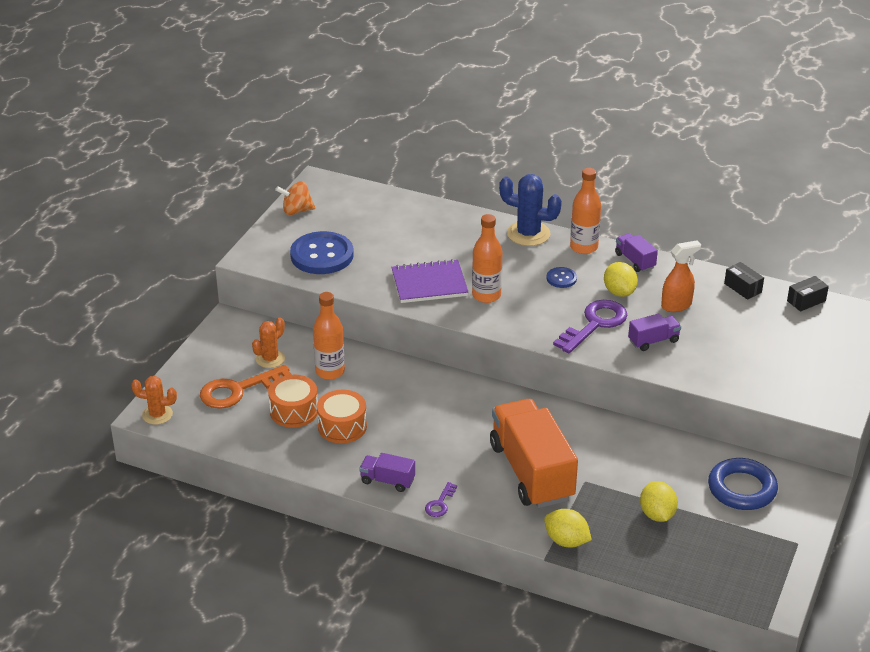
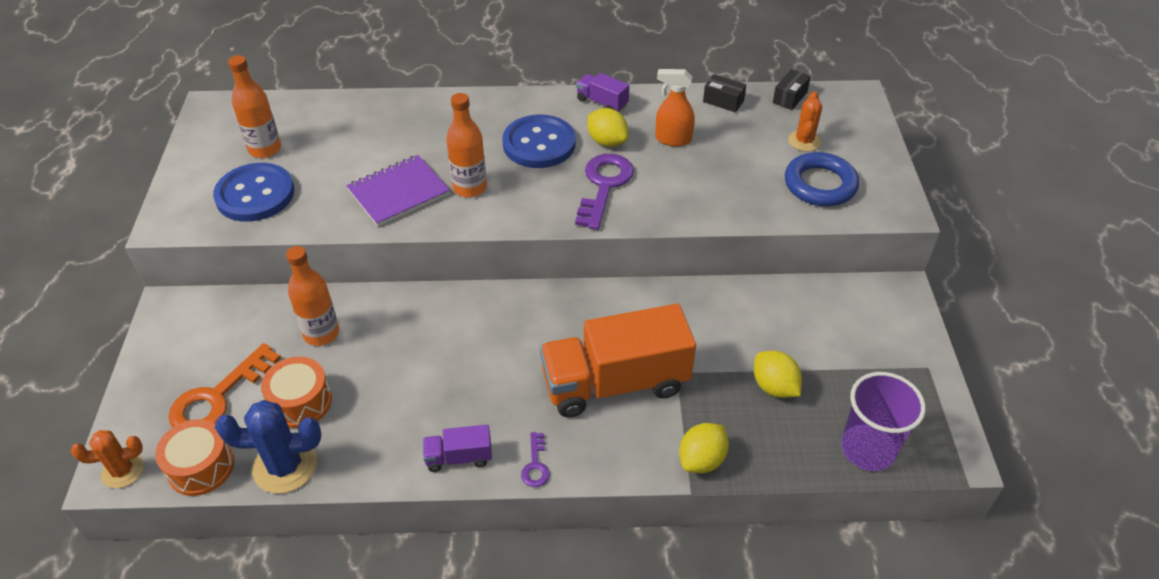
camera: 25 degrees left, 10 degrees up
orange cactus [252,317,285,368] -> orange cactus moved to [788,92,822,151]
orange spinning top [275,181,315,215] -> none
orange drum [317,390,367,443] -> orange drum moved to [155,419,234,496]
orange truck [490,399,578,508] -> orange truck turned 60 degrees counterclockwise [540,304,696,417]
blue cactus [499,174,562,246] -> blue cactus moved to [215,400,321,494]
yellow lemon [544,509,592,547] -> yellow lemon turned 60 degrees counterclockwise [679,423,729,473]
blue button [547,267,577,288] -> blue button [502,115,576,168], size x2.12
orange bottle [570,168,601,254] -> orange bottle moved to [228,55,281,158]
purple truck [628,313,681,351] -> none
orange spray bottle [661,241,701,312] -> orange spray bottle turned 120 degrees counterclockwise [655,69,695,146]
blue ring [708,458,778,510] -> blue ring moved to [785,152,859,206]
none -> purple cup [841,372,926,471]

